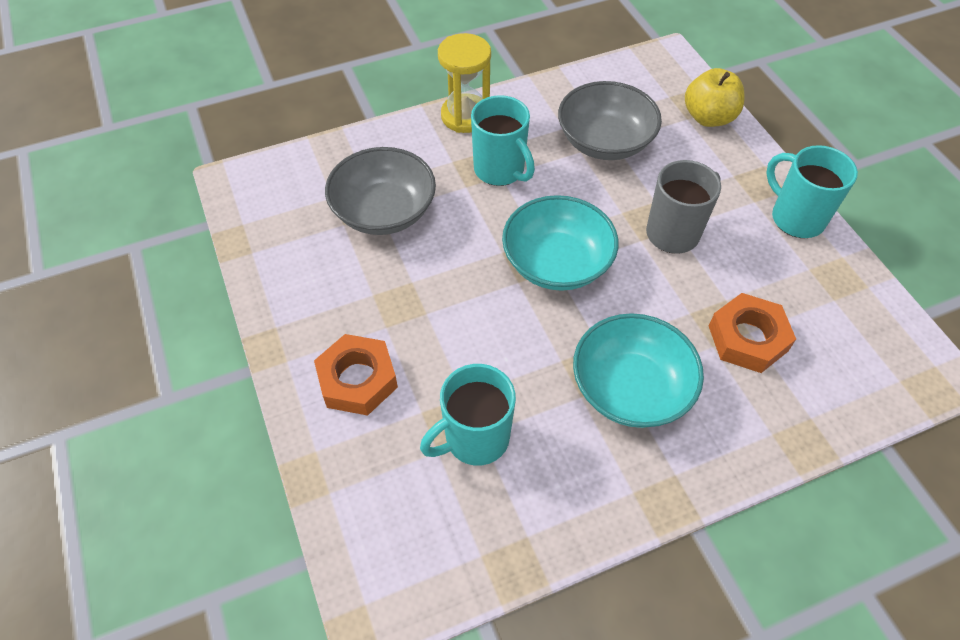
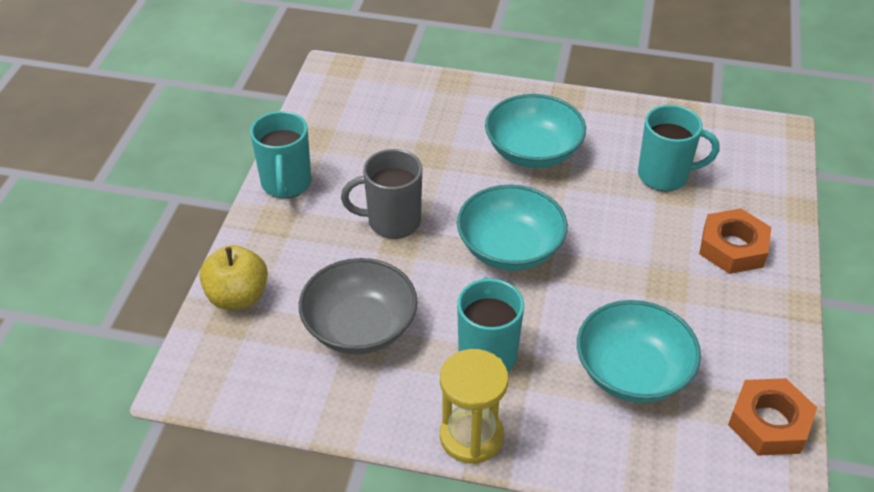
camera: 145 degrees left, 10 degrees down
grey bowl [325,147,436,235] -> turquoise bowl [577,300,701,403]
orange nut [709,293,796,373] -> orange nut moved to [728,378,817,456]

